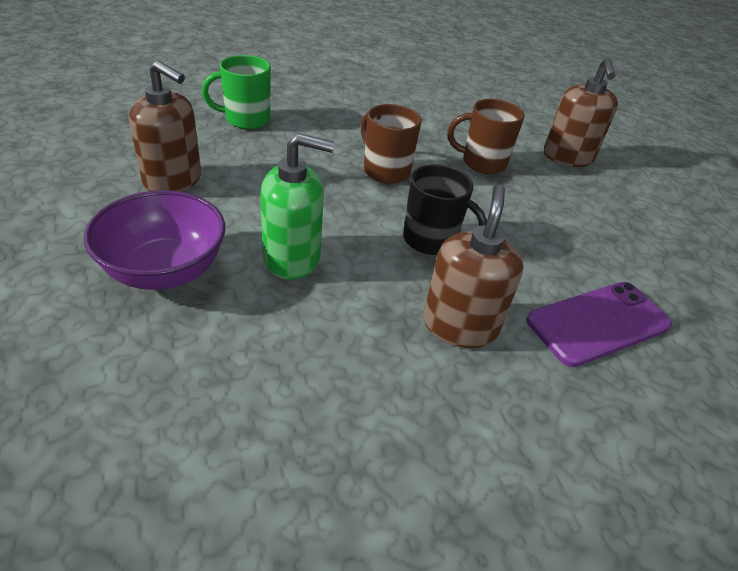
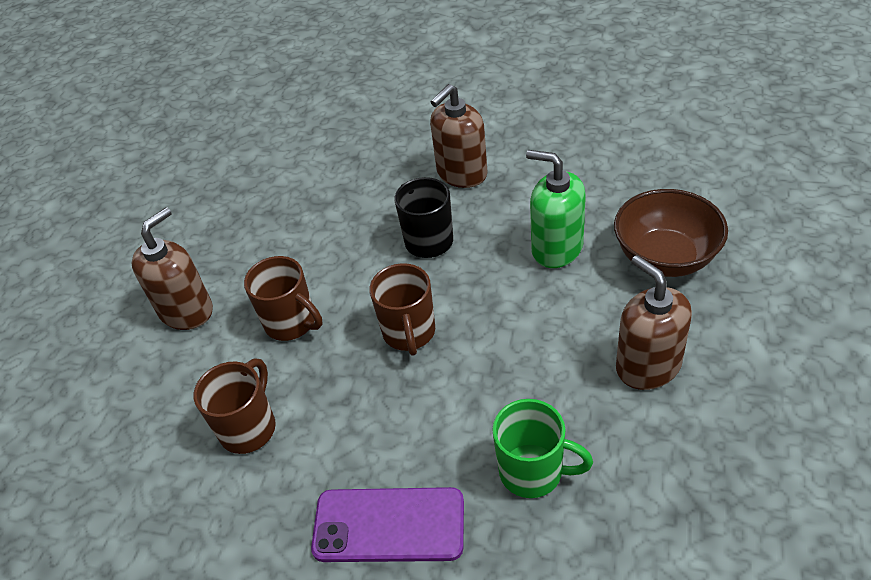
camera: 140 degrees left, 5 degrees up
purple bowl [84,190,225,290] -> brown bowl [614,189,728,277]
purple phone [526,282,672,367] -> purple phone moved to [311,487,464,562]
none -> brown mug [194,358,276,454]

